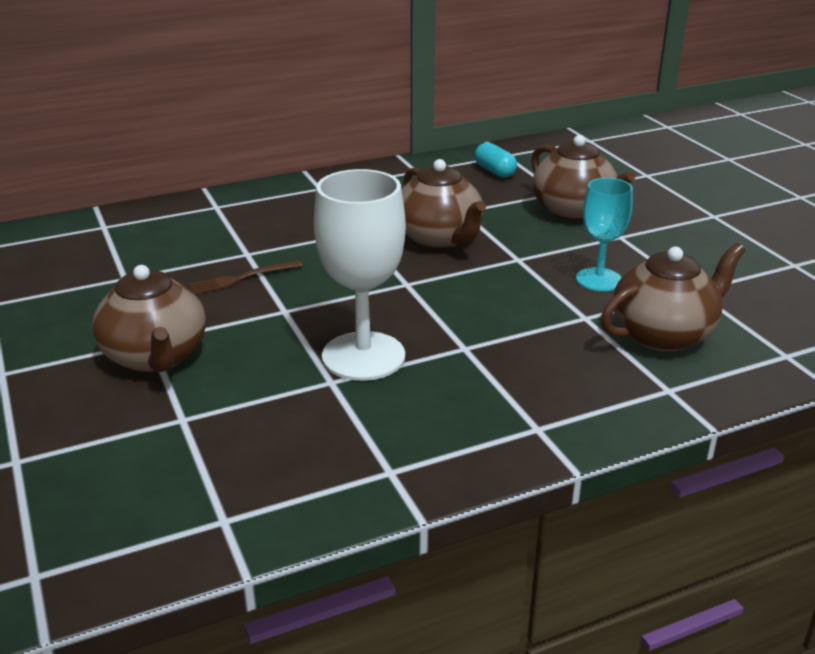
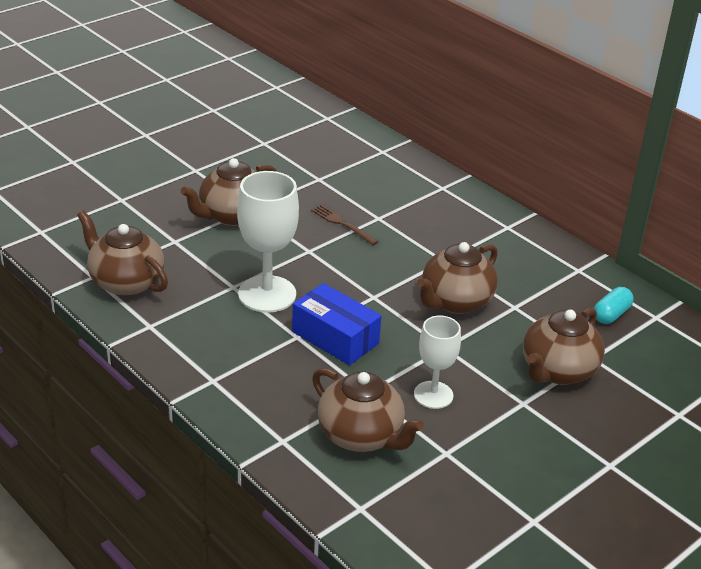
camera: 70 degrees right, 5 degrees up
turquoise goblet [576,178,633,291] -> white goblet [414,316,461,409]
none -> brown teapot [77,210,168,296]
none -> blue box [292,283,381,365]

